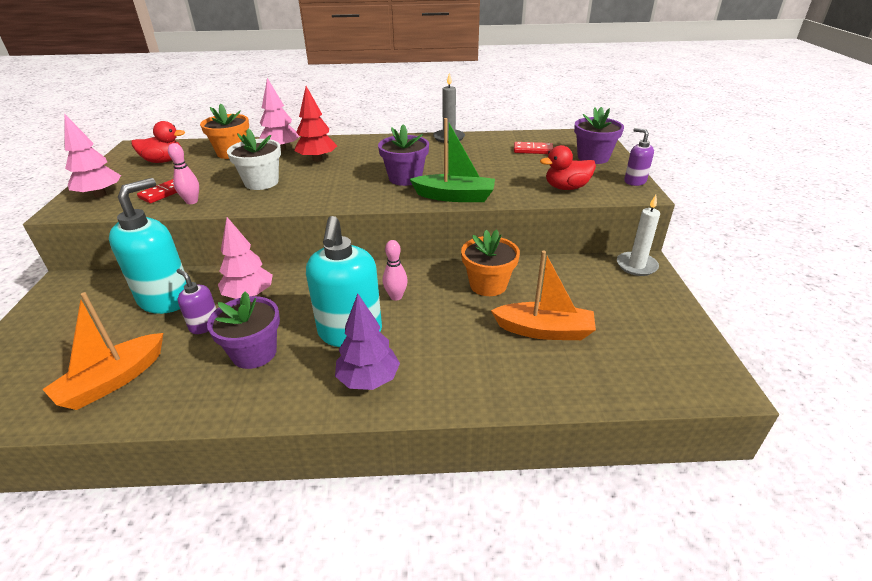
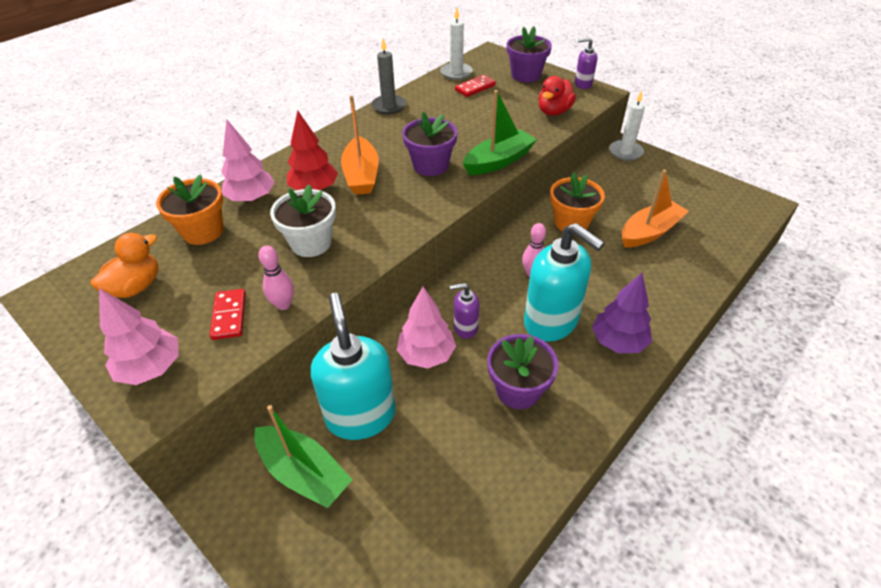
camera: 45 degrees left, 10 degrees up
orange boat [42,292,163,410] -> orange boat moved to [341,95,379,195]
red duck [131,121,185,163] -> orange duck [91,233,158,298]
purple soap dispenser [176,269,216,334] -> purple soap dispenser moved to [450,283,479,339]
none -> green boat [254,405,352,508]
none -> white candle [440,8,473,80]

